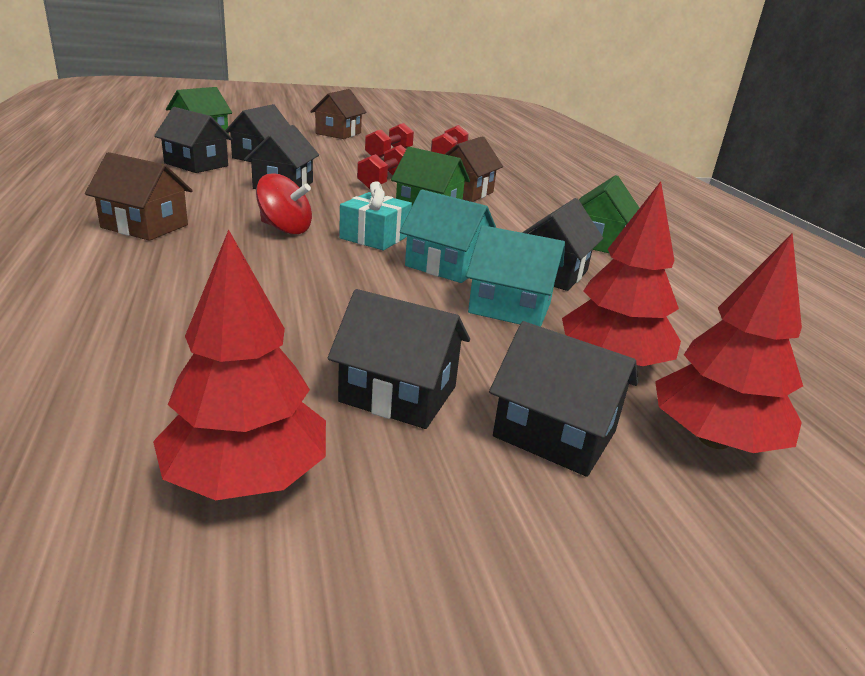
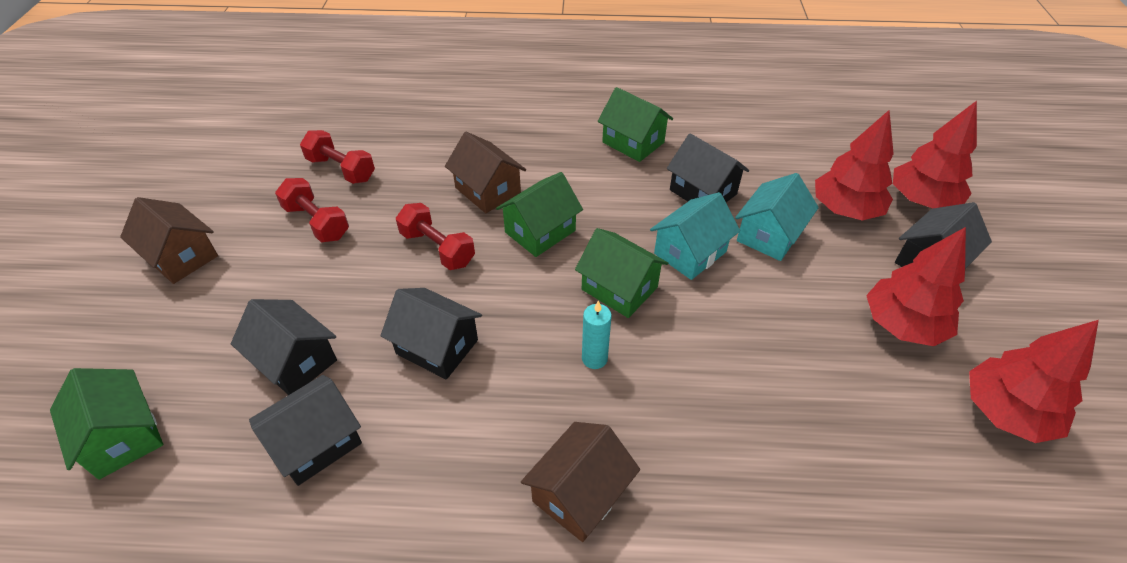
camera: 70 degrees left, 20 degrees up
red spinning top [256,173,312,235] -> turquoise candle [582,301,612,369]
black house [328,289,470,429] -> red tree [866,227,966,346]
turquoise gift [339,181,412,250] -> green house [575,228,668,318]

